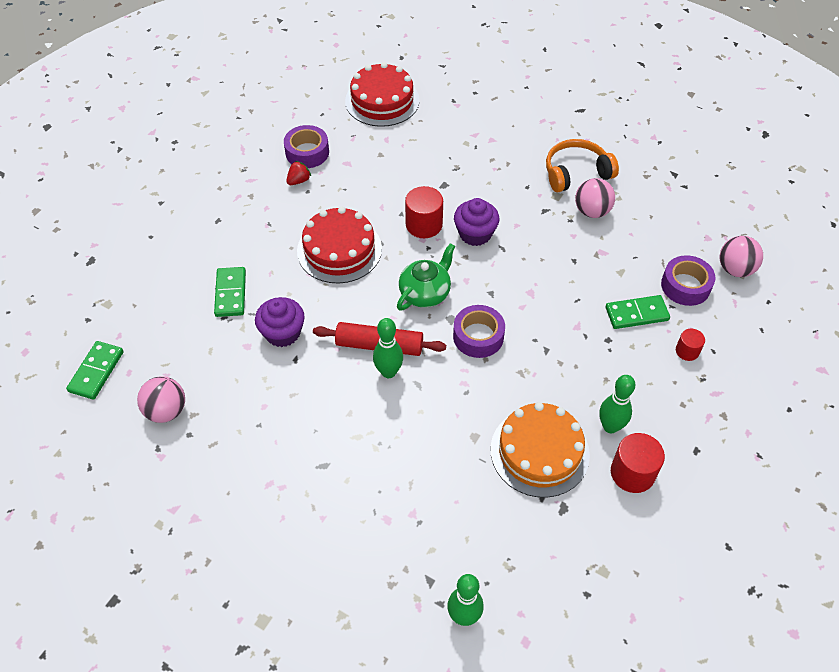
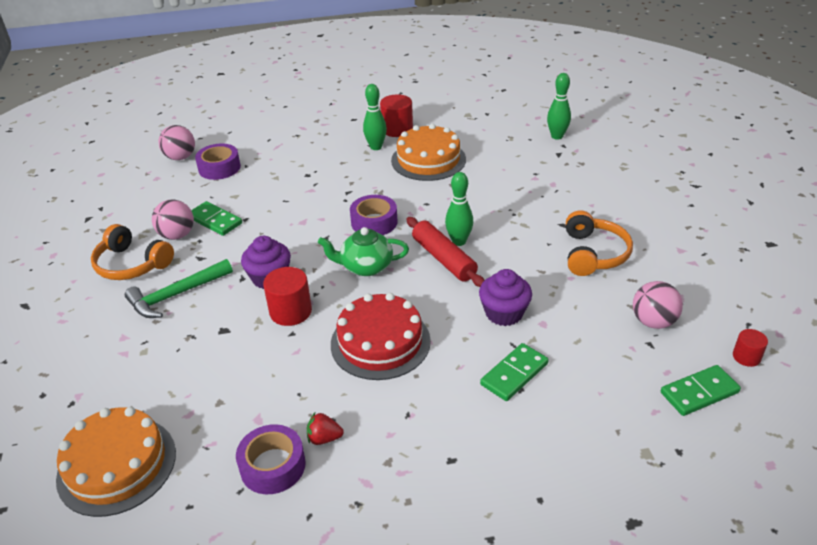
camera: 130 degrees left, 15 degrees down
red cake [345,62,420,127] -> orange cake [56,407,176,517]
green domino [606,295,670,329] -> green domino moved to [191,201,242,236]
red cylinder [676,329,705,361] -> red cylinder moved to [733,329,768,367]
none -> green hammer [125,259,233,318]
none -> orange headphones [566,210,633,276]

